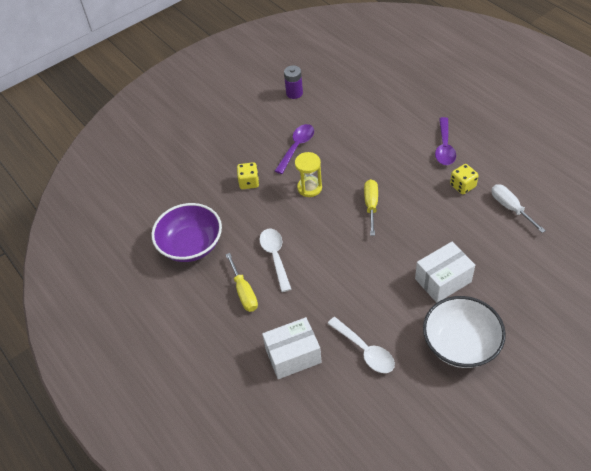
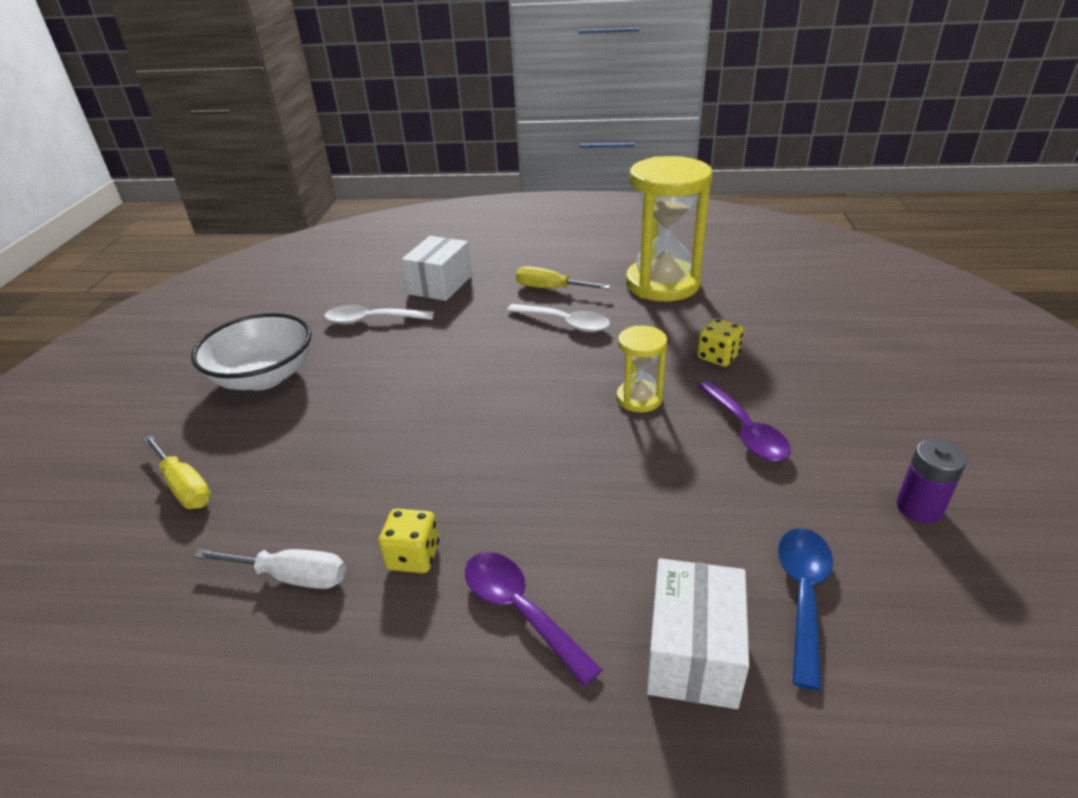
camera: 130 degrees right, 15 degrees down
purple bowl [151,203,222,262] -> yellow hourglass [626,156,713,301]
yellow screwdriver [364,179,378,236] -> yellow screwdriver moved to [143,435,211,509]
white box [415,242,475,303] -> white box moved to [647,558,749,709]
none -> blue spoon [778,528,833,690]

